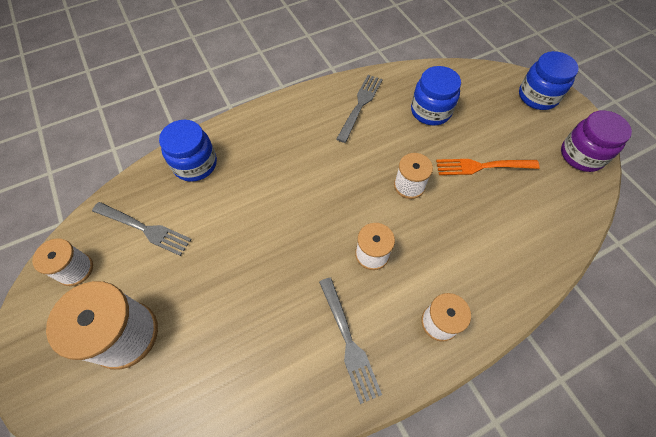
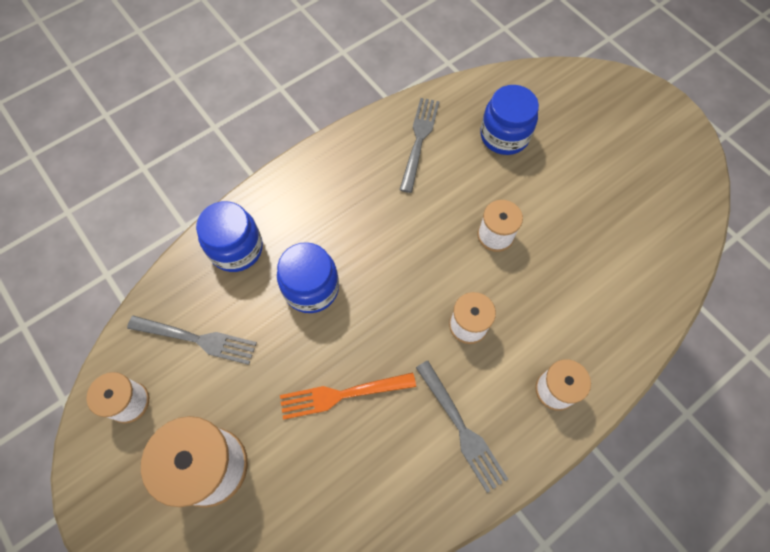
camera: 10 degrees left, 5 degrees up
orange fork [436,159,540,175] -> orange fork moved to [280,373,416,420]
blue jar [519,51,579,110] -> blue jar moved to [277,242,339,313]
purple jar [561,110,632,172] -> none

